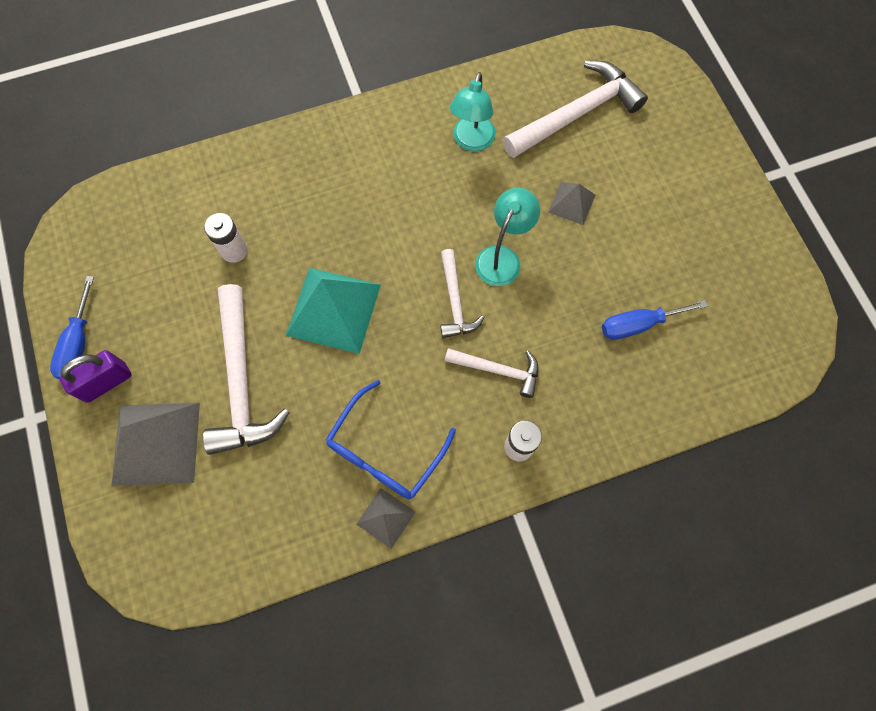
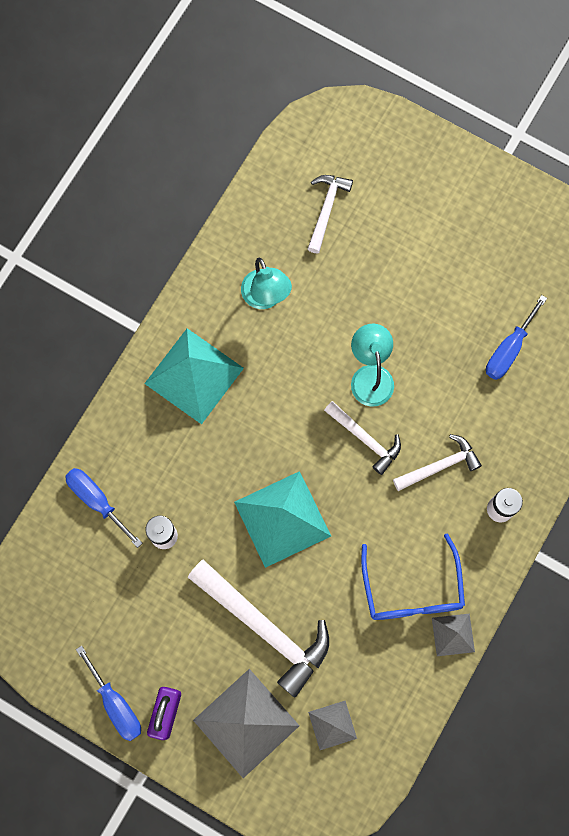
camera: 40 degrees left, 5 degrees up
white hammer [503,61,648,158] -> white hammer [308,175,353,253], size x0.56
grey pyramid [548,182,595,225] -> grey pyramid moved to [308,701,357,750]
none -> blue screwdriver [65,468,142,548]
none -> turquoise pyramid [144,328,244,424]

